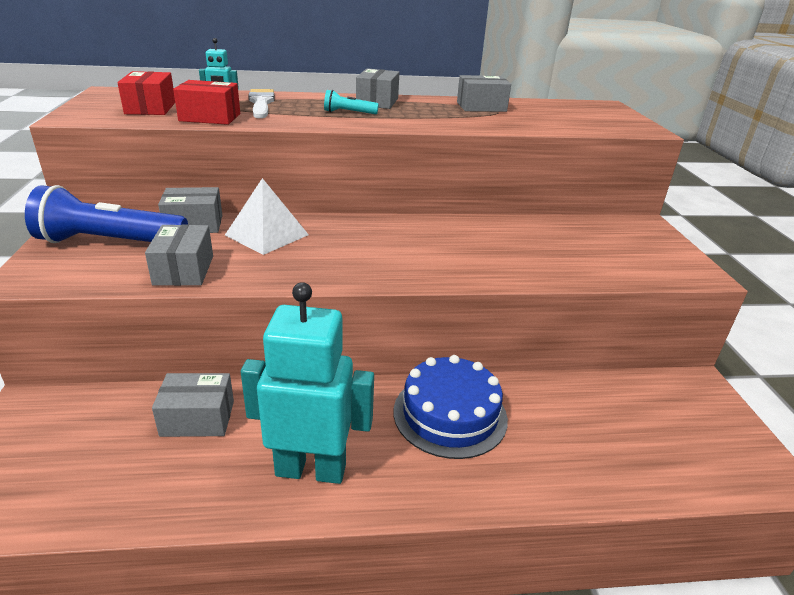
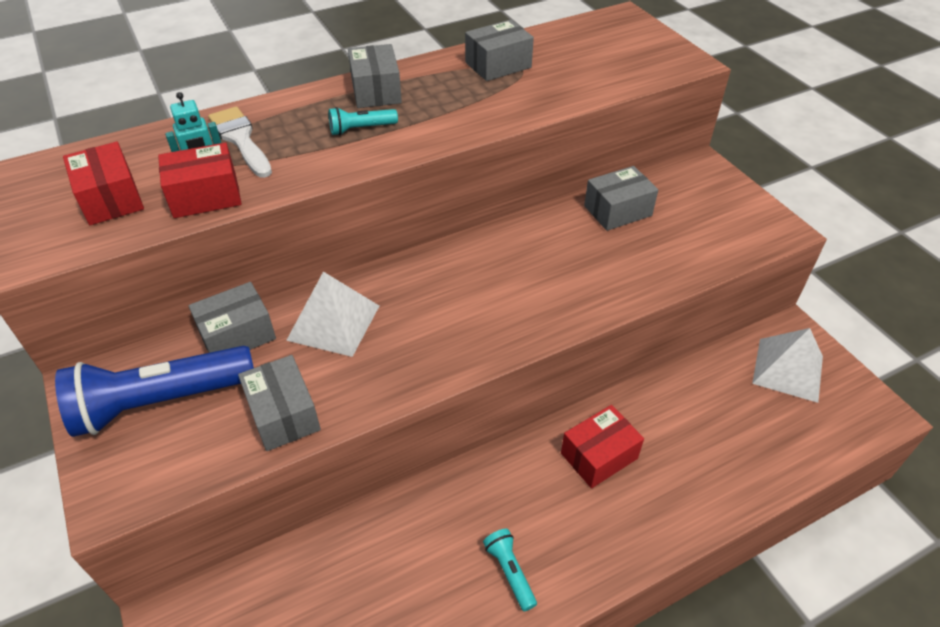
camera: 20 degrees left, 15 degrees up
grey box [152,373,234,437] -> grey box moved to [584,166,658,231]
turquoise robot [241,282,374,484] -> turquoise flashlight [483,529,537,611]
blue cake [394,355,508,459] -> red box [561,405,644,488]
none -> white pyramid [752,328,823,403]

